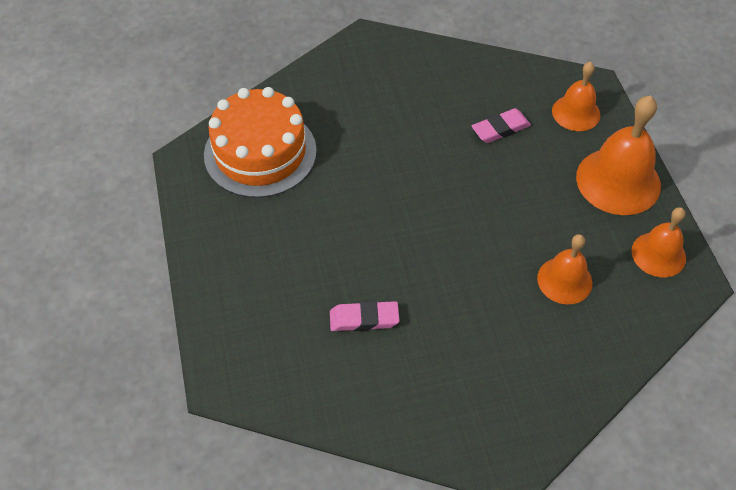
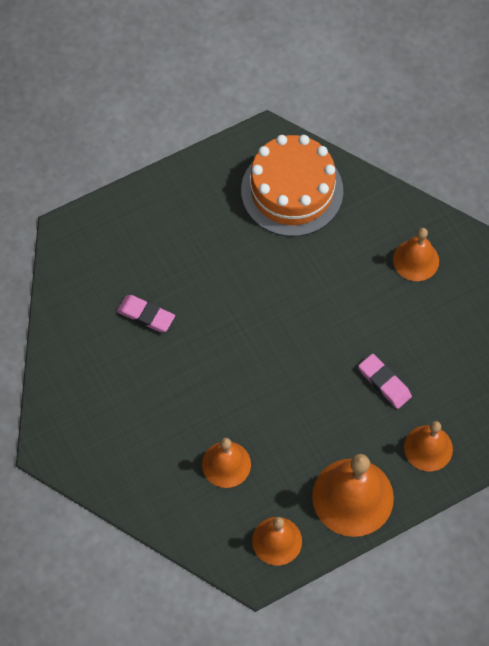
camera: 75 degrees right, 10 degrees up
pink eraser [330,301,400,331] -> pink eraser turned 45 degrees counterclockwise [117,295,175,332]
none -> orange bell [393,228,439,281]

